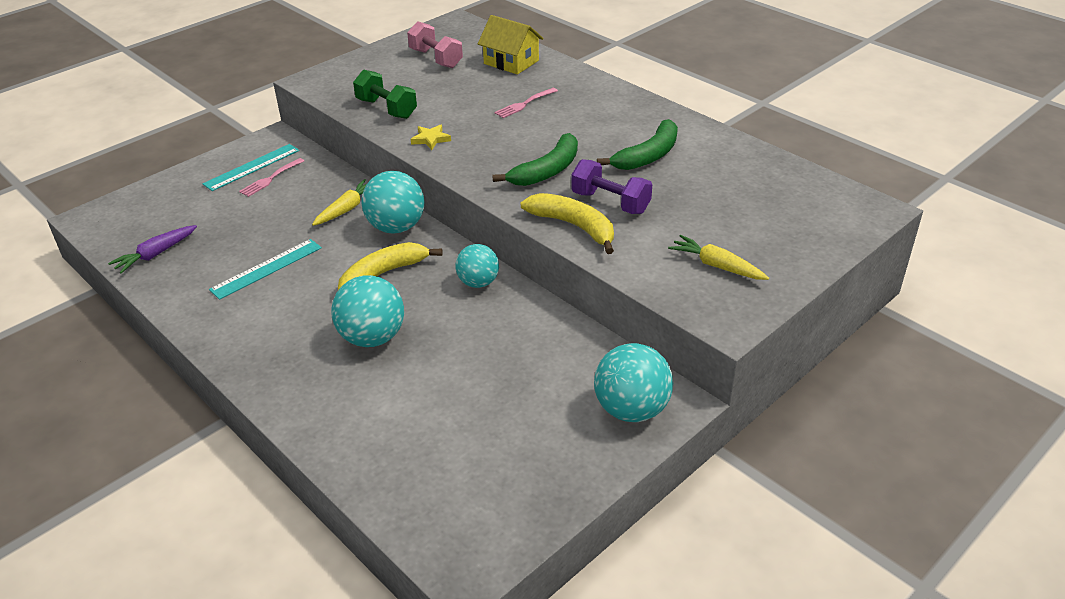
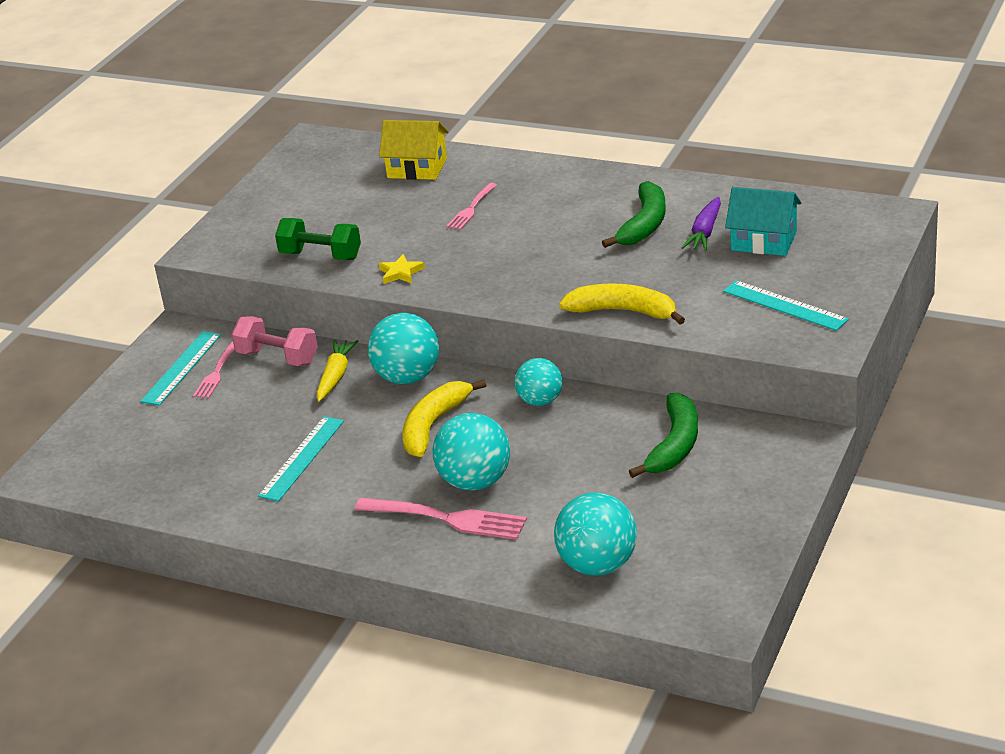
camera: 20 degrees left, 5 degrees down
purple carrot [108,225,197,274] -> purple carrot moved to [681,197,721,251]
pink dumbbell [407,21,463,68] -> pink dumbbell moved to [232,316,318,366]
green banana [492,133,578,186] -> green banana moved to [629,393,698,478]
purple dumbbell [571,159,652,214] -> none
turquoise ball [594,343,673,422] -> turquoise ball moved to [554,492,637,576]
yellow carrot [668,235,769,280] -> turquoise ruler [723,280,849,331]
none -> pink fork [355,498,527,540]
none -> turquoise house [725,187,801,256]

